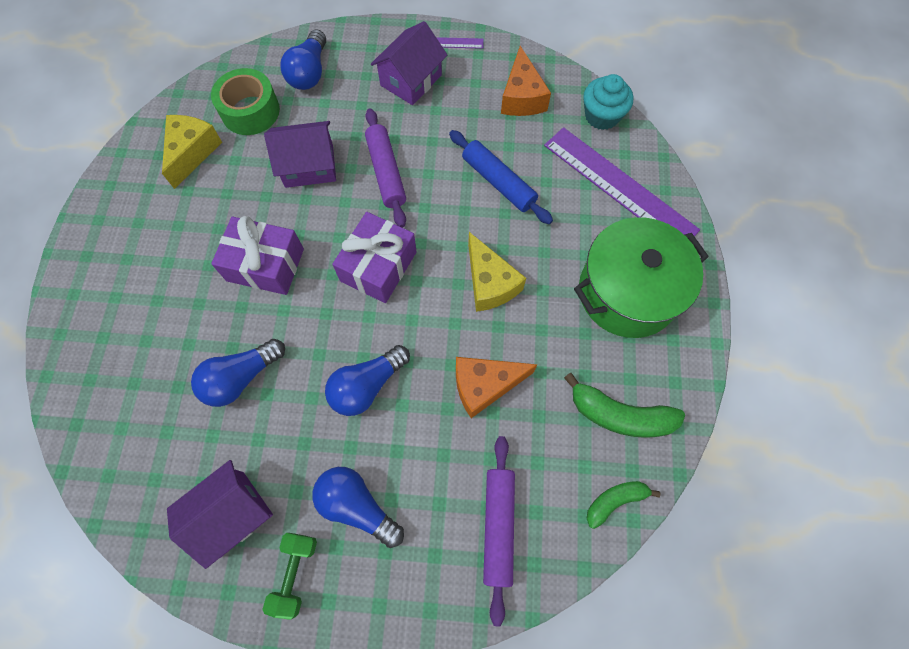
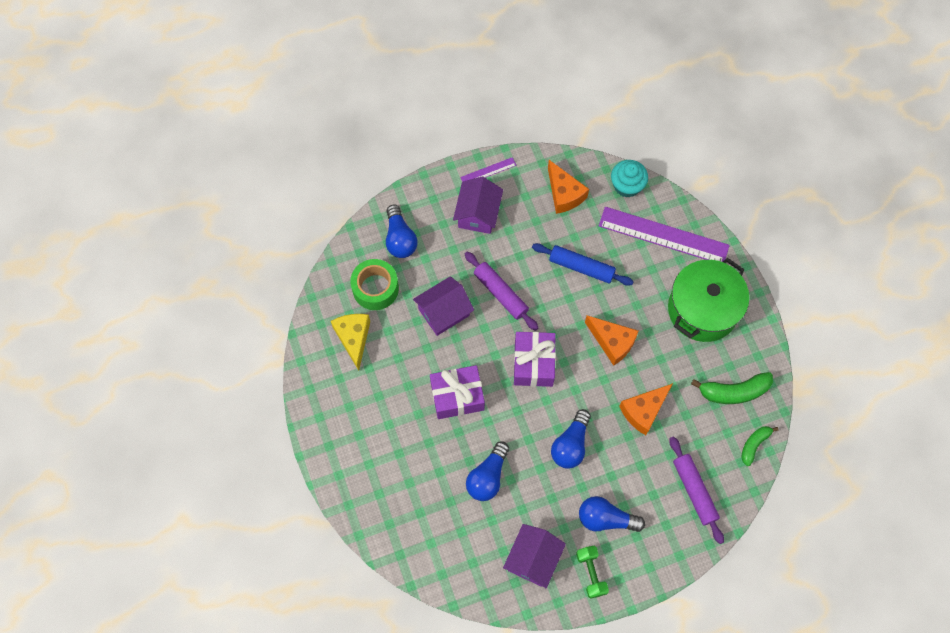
camera: 25 degrees left, 0 degrees up
yellow cheese [468,232,526,312] -> orange cheese [585,315,639,366]

